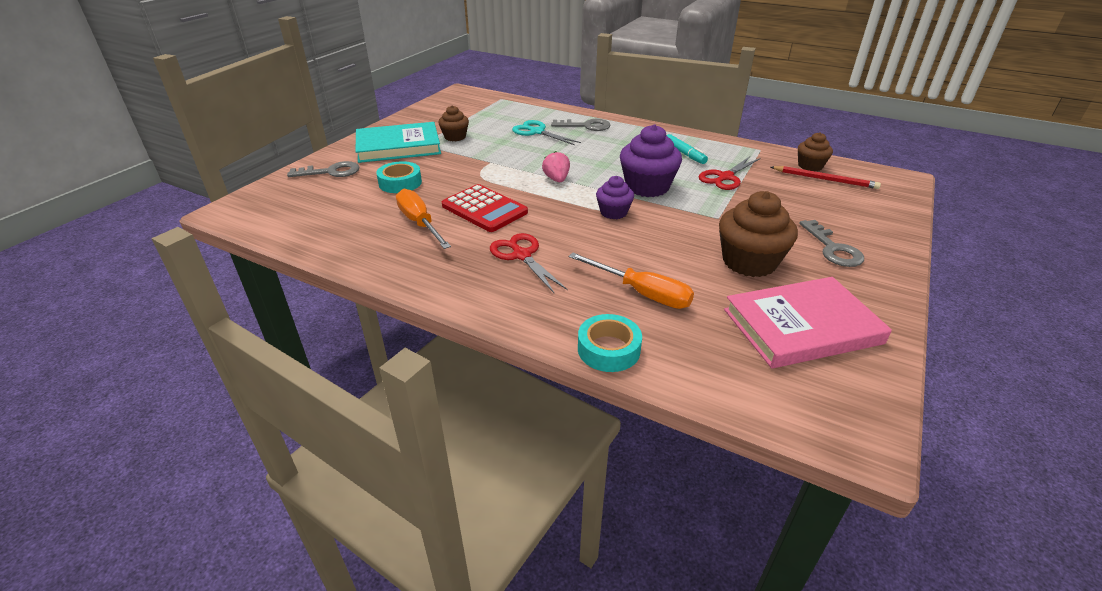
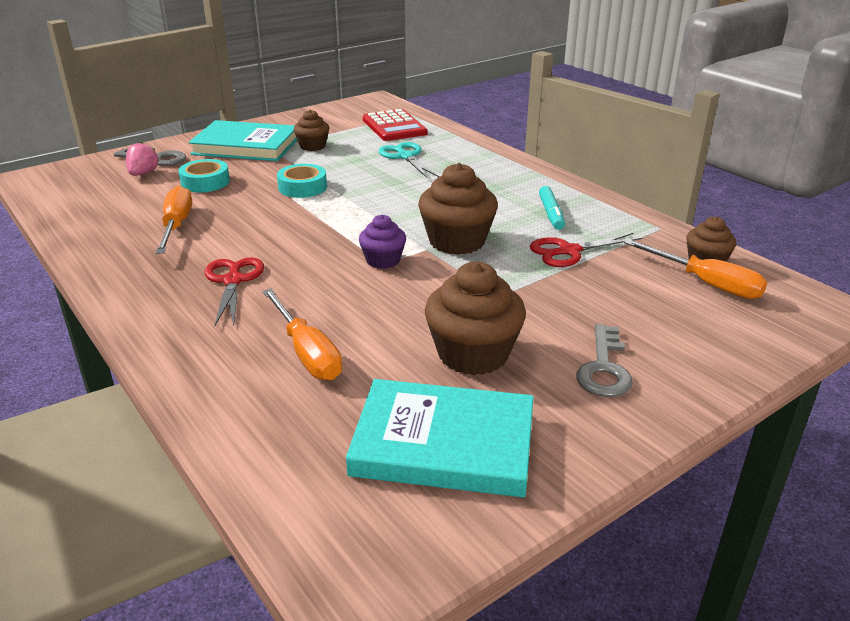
camera: 25 degrees right, 5 degrees down
red calculator [442,184,528,232] -> red calculator moved to [363,109,428,141]
pink strawberry [542,151,570,182] -> pink strawberry moved to [126,142,159,176]
grey key [551,119,611,131] -> none
turquoise tape [578,314,642,372] -> turquoise tape moved to [277,164,327,198]
purple cupcake [620,124,682,197] -> brown cupcake [418,163,498,255]
pink book [724,277,892,368] -> turquoise book [346,379,533,497]
red pencil [771,166,881,189] -> orange screwdriver [624,239,767,299]

